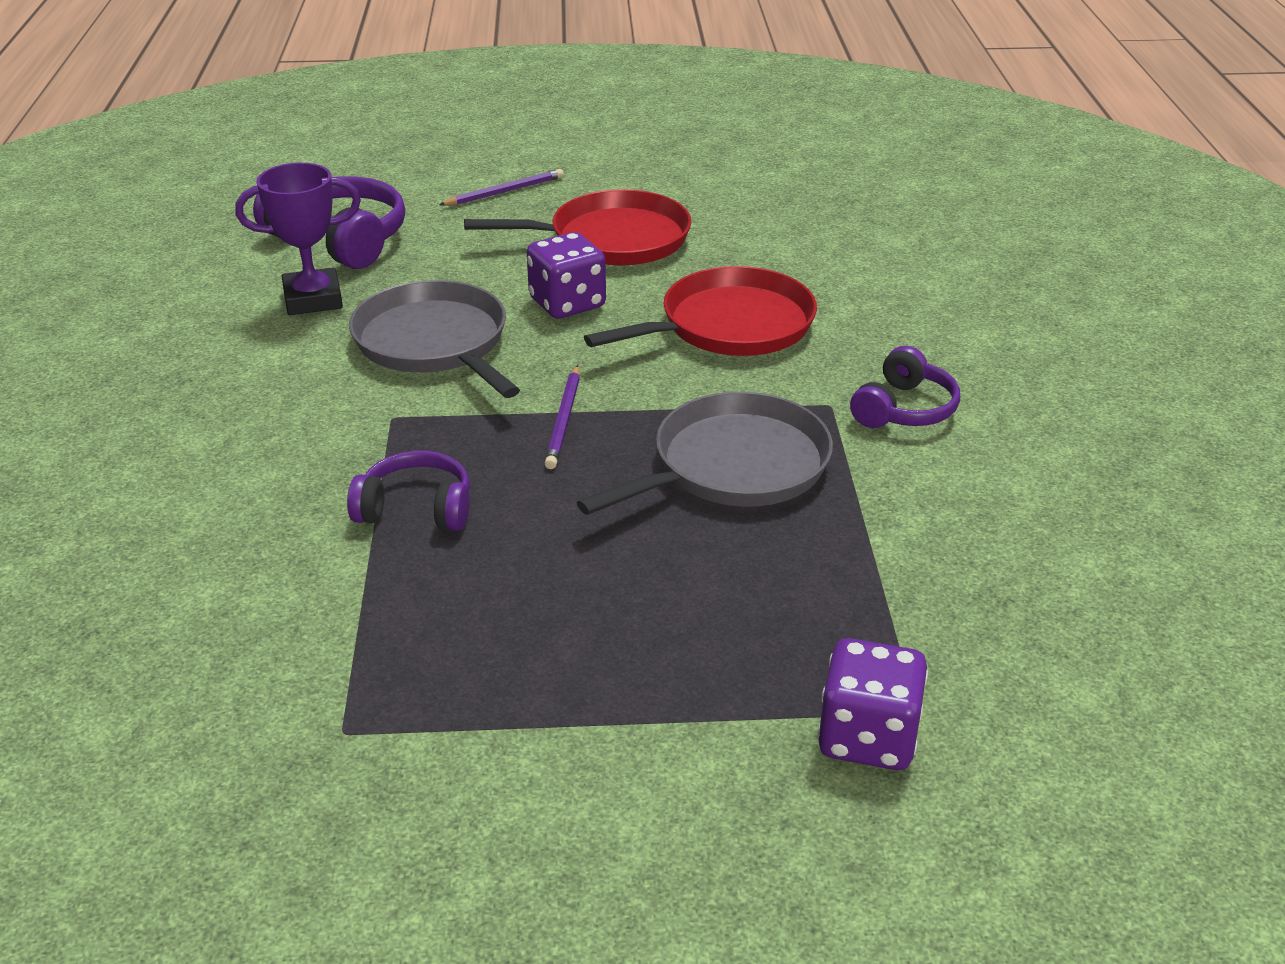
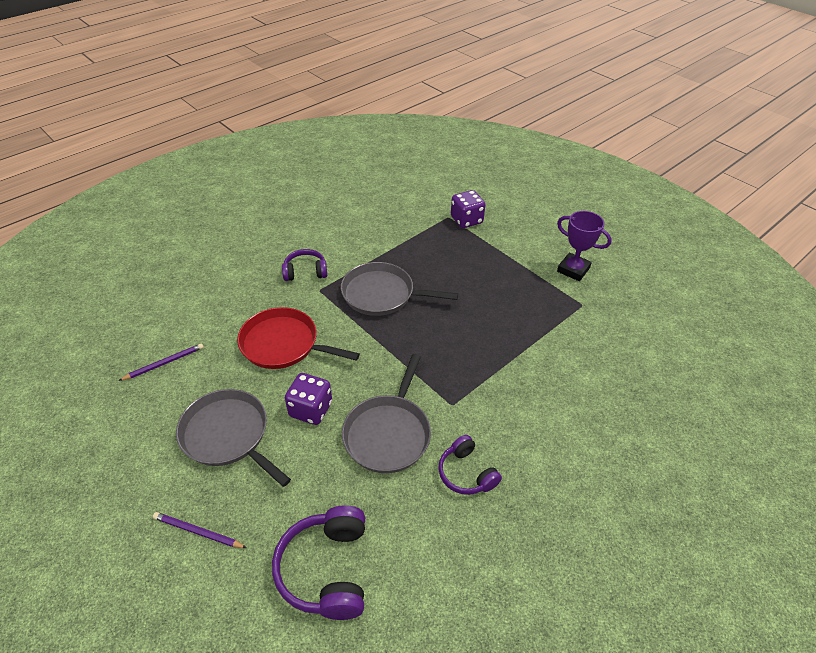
camera: 130 degrees left, 10 degrees up
purple trophy [235,163,361,315] -> purple trophy moved to [557,211,612,281]
purple headphones [347,451,470,531] -> purple headphones moved to [438,435,502,495]
red pan [464,189,692,266] -> grey pan [176,389,291,487]
purple pencil [544,365,580,469] -> purple pencil moved to [118,343,204,381]

